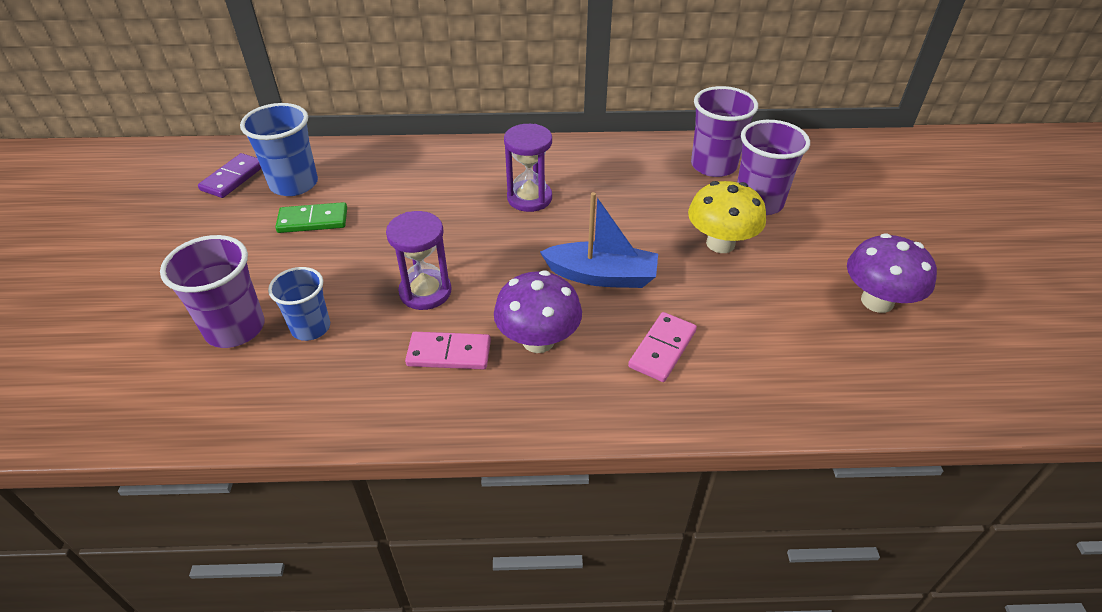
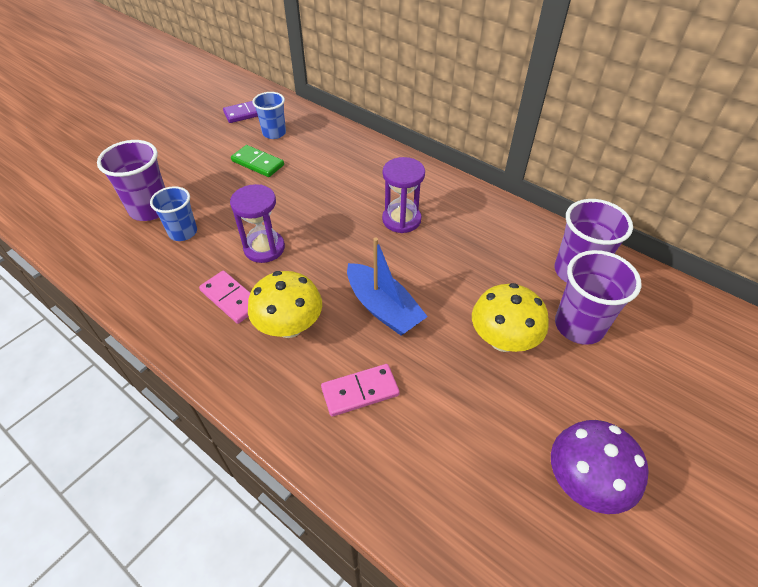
camera: 40 degrees right, 5 degrees up
blue cup [240,103,318,196] -> blue cup [253,92,286,139], size x0.67
purple mushroom [494,270,582,353] -> yellow mushroom [248,271,322,338]

